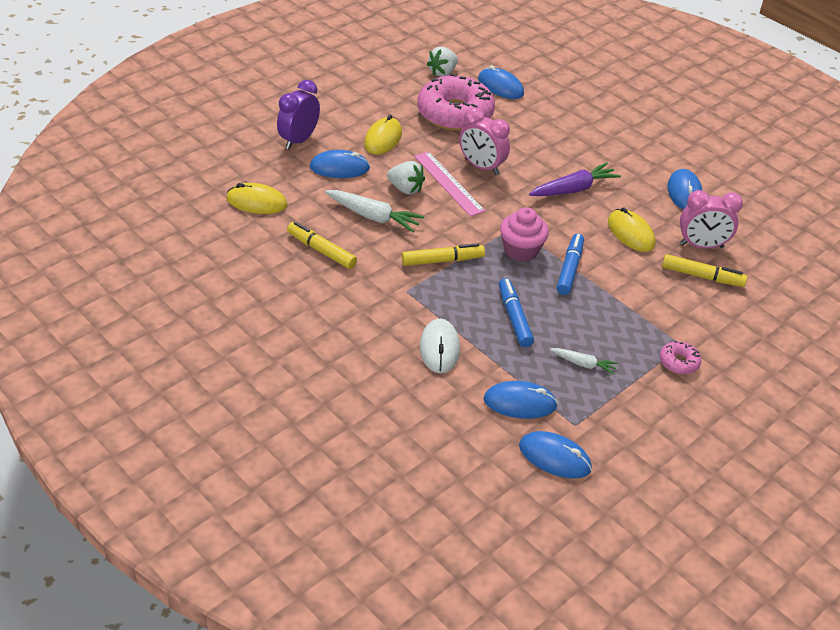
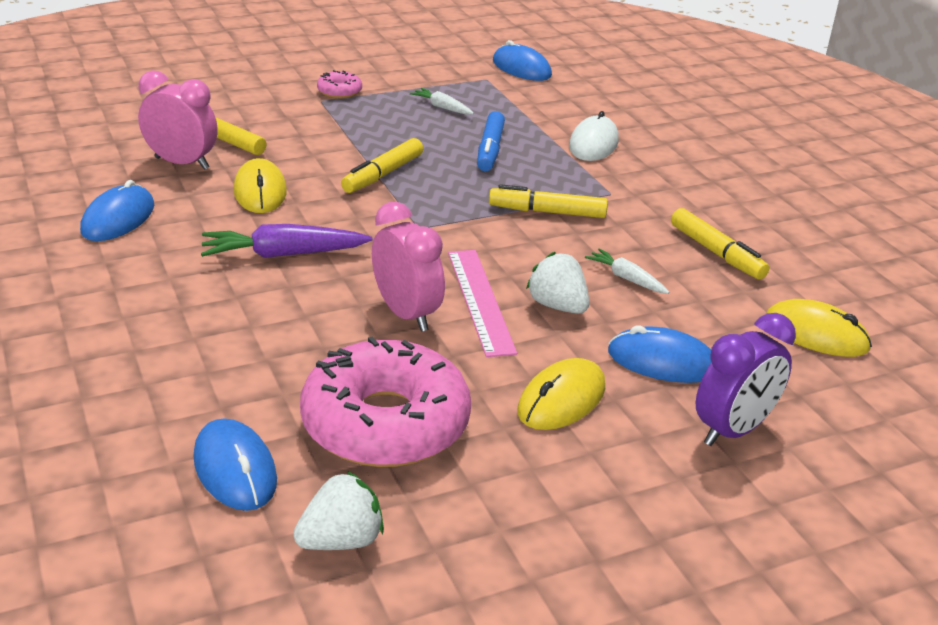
camera: 160 degrees left, 10 degrees down
white carrot [325,190,424,232] -> white carrot [585,248,669,294], size x0.58
blue mouse [483,381,558,419] -> none
pink cupcake [500,207,549,262] -> none
blue marker [557,234,584,295] -> yellow marker [341,138,423,193]

